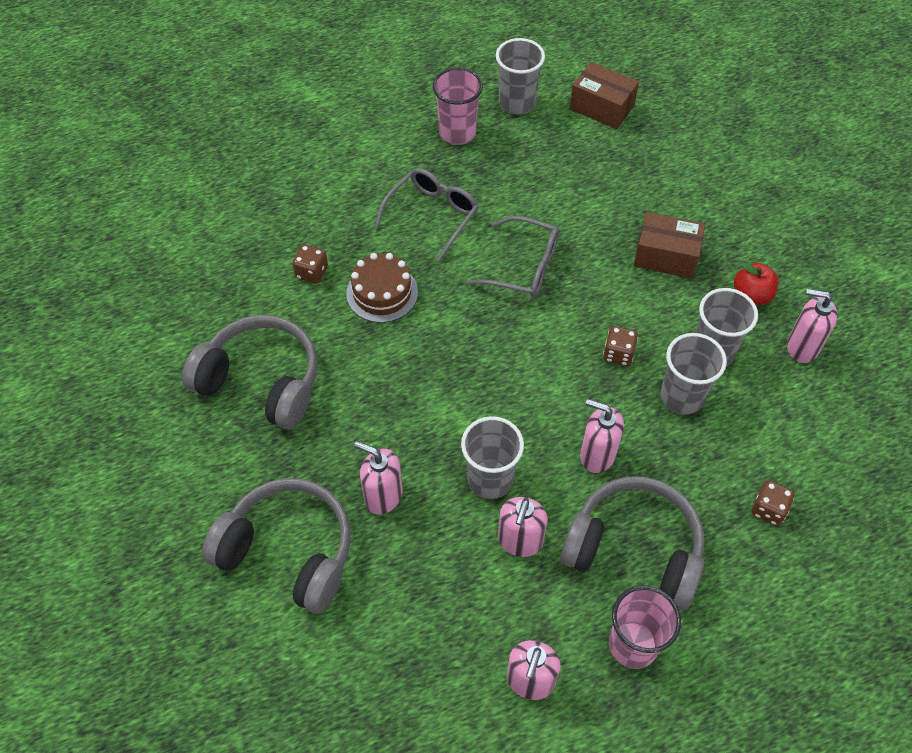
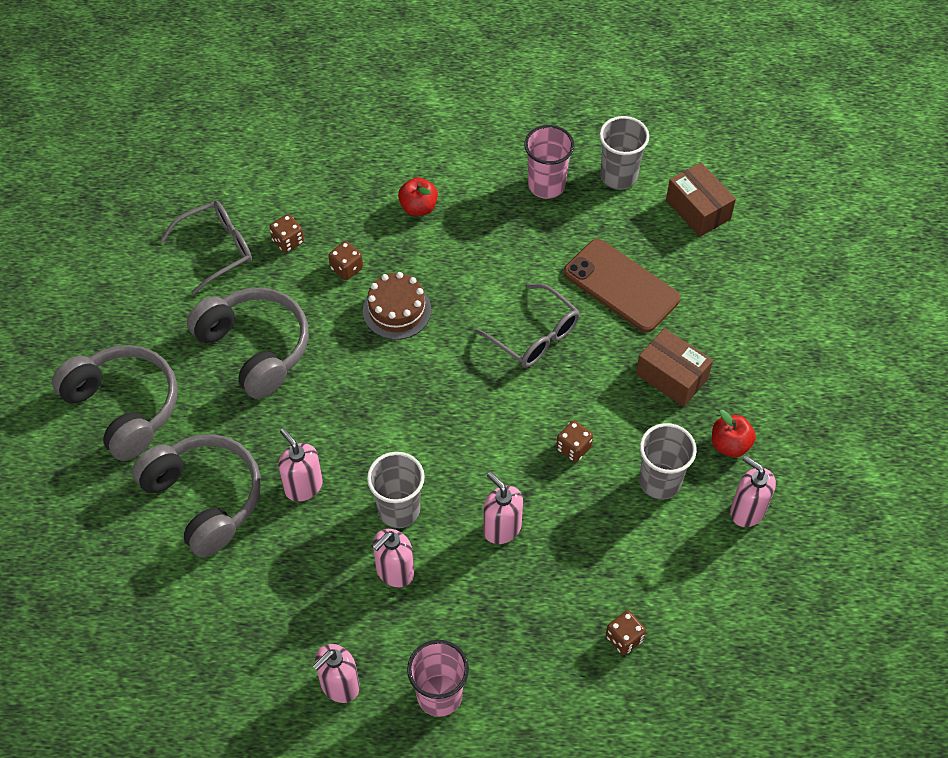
camera: 25 degrees right, 0 degrees up
grey glasses [375,168,478,262] -> grey glasses moved to [160,201,252,294]
grey headphones [560,477,705,610] -> grey headphones moved to [52,345,177,461]
grey cup [661,333,727,415] -> none
none -> brown dice [269,214,304,253]
none -> red apple [398,177,438,216]
none -> brown phone [564,239,680,332]

